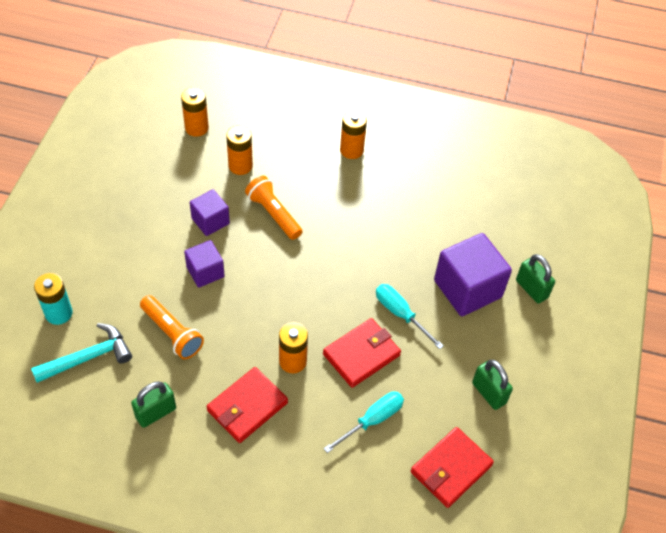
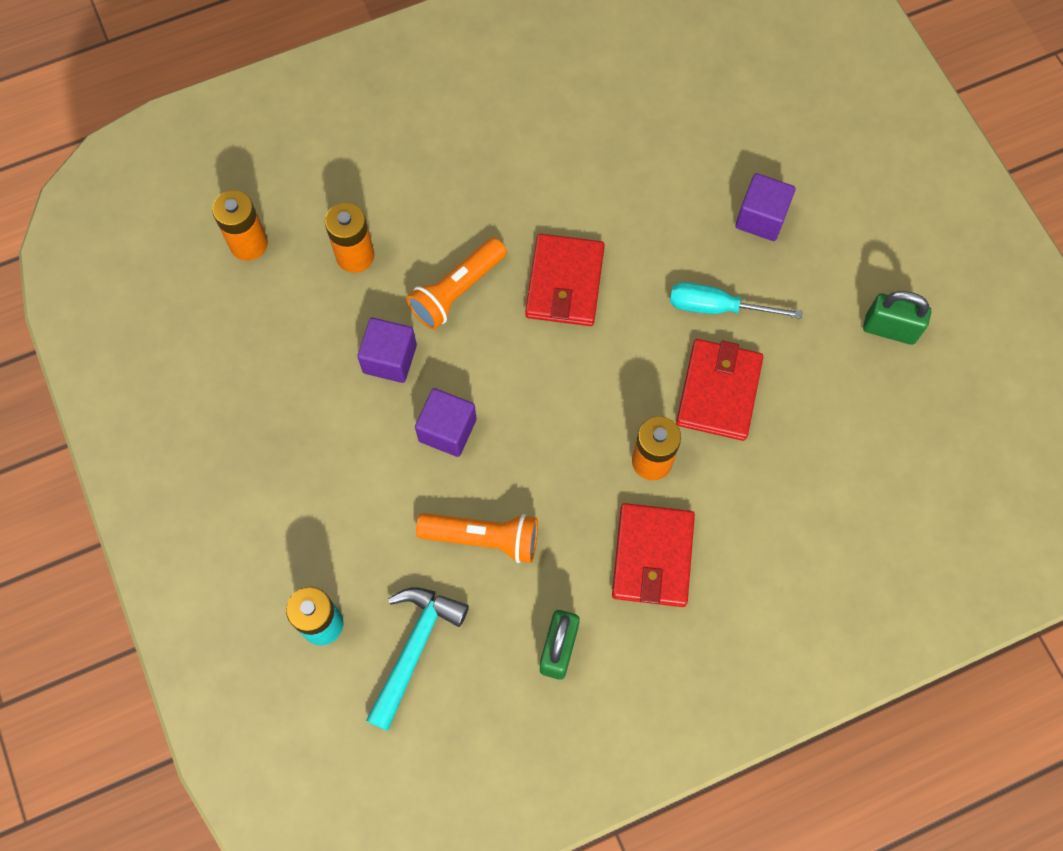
camera: 35 degrees left, 15 degrees up
orange flashlight [245,175,302,240] -> orange flashlight turned 60 degrees counterclockwise [407,238,507,330]
turquoise screwdriver [324,392,404,453] -> none
orange battery [340,110,367,159] -> none
red wallet [411,427,494,508] -> red wallet moved to [525,234,605,326]
purple cube [434,233,512,316] -> purple cube [735,173,796,241], size x0.57
green padlock [516,254,555,304] -> none

